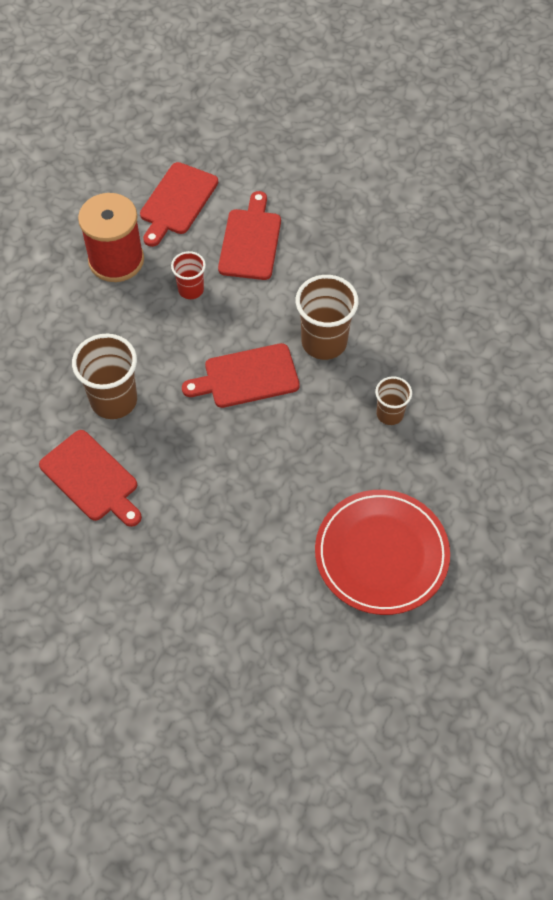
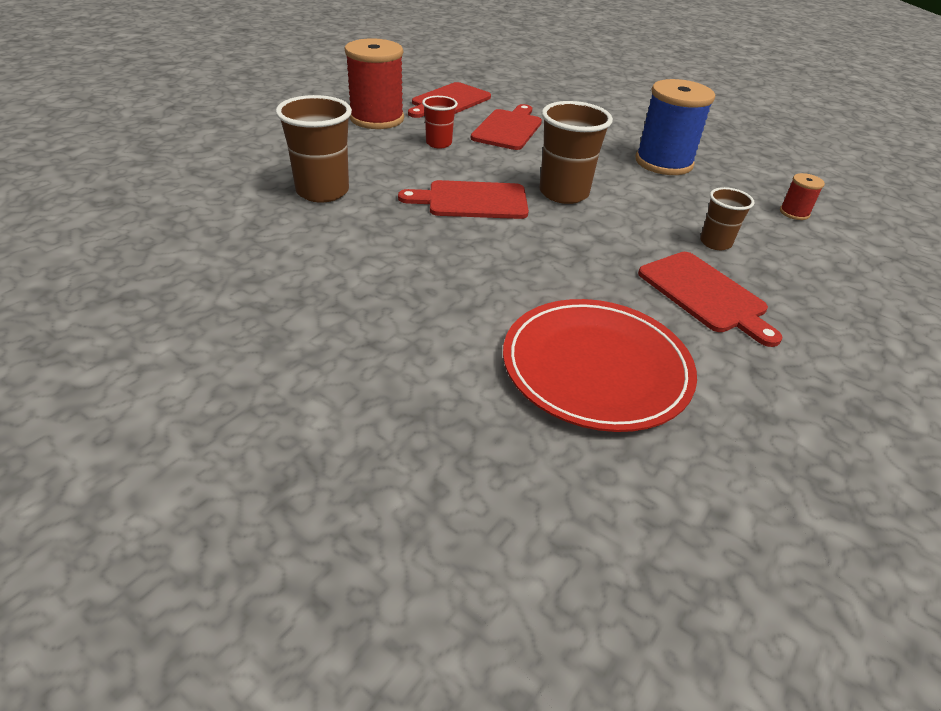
camera: 10 degrees right, 20 degrees down
red cutting board [39,430,142,527] -> red cutting board moved to [638,252,783,347]
brown cup [375,376,412,425] -> brown cup moved to [700,187,754,250]
none -> blue spool [636,79,715,175]
none -> red spool [780,173,825,220]

